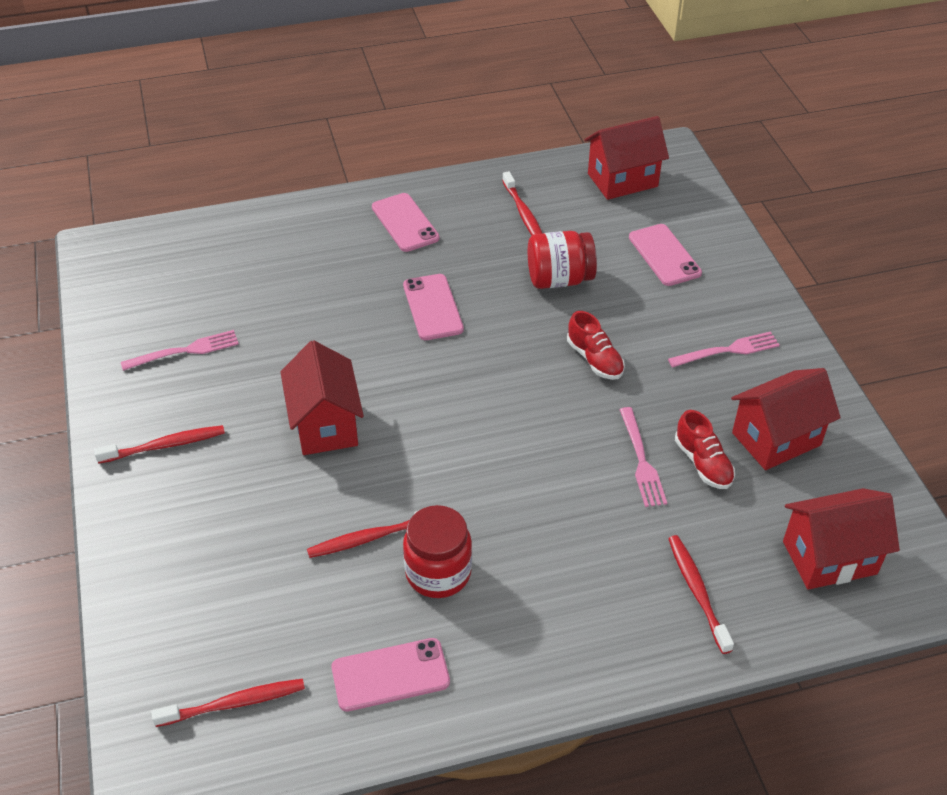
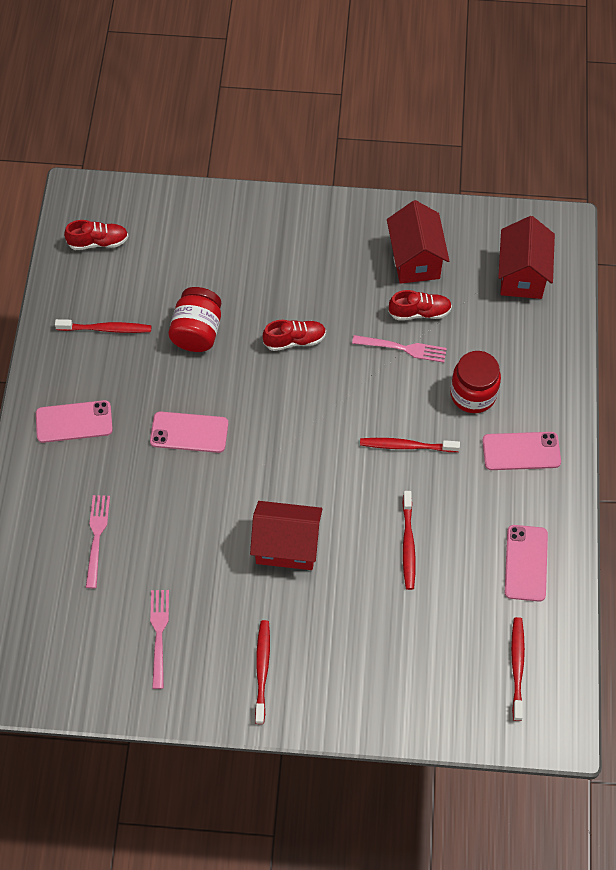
camera: 70 degrees left, 15 degrees up
red jar [403,505,472,598] -> red jar moved to [450,351,501,413]
red house [585,116,669,200] -> red shoe [64,220,128,250]
pink phone [629,224,702,286] -> pink phone moved to [482,432,561,470]
pink fork [668,331,780,367] -> pink fork moved to [86,495,110,588]
red toothbrush [668,535,734,654] -> red toothbrush moved to [360,438,460,452]

